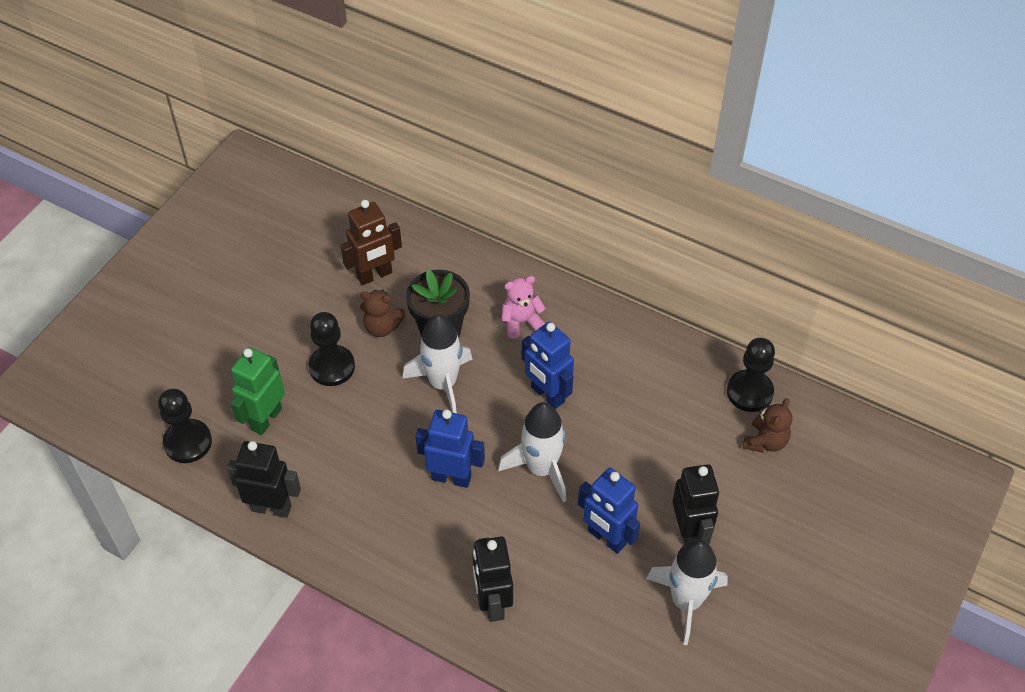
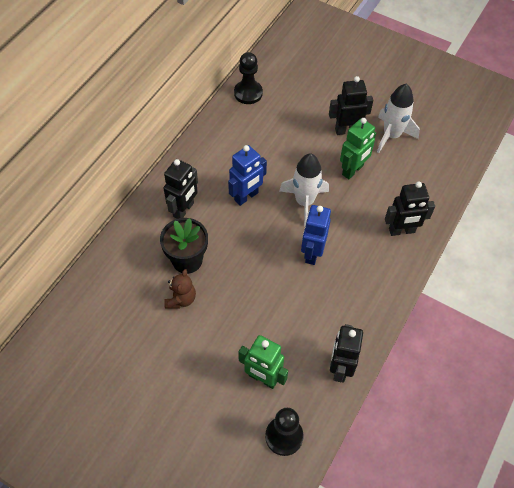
camera: 90 degrees left, 5 degrees up
black pawn [308,312,355,386] -> none
brown robot [340,200,402,285] -> none
white rocket [403,315,473,413] -> none
pink teddy bear [502,276,546,339] -> black robot [164,159,198,219]
blue robot [578,468,640,554] -> green robot [340,118,376,179]
brown teddy bear [743,398,792,453] -> none

